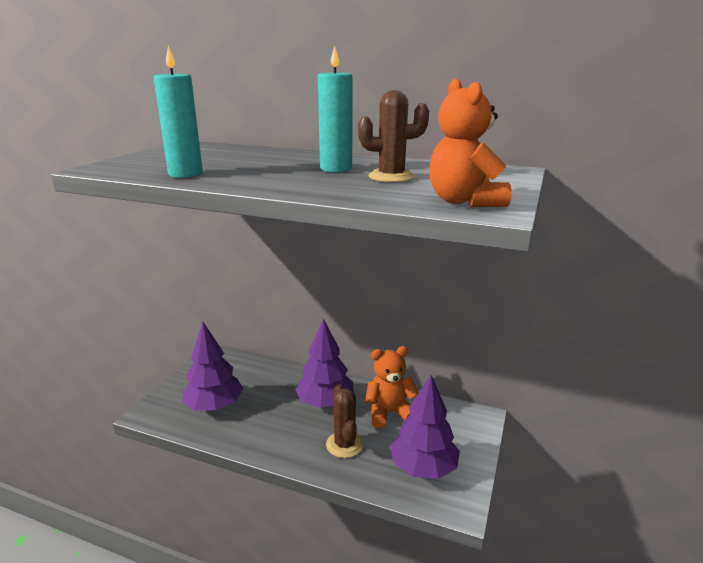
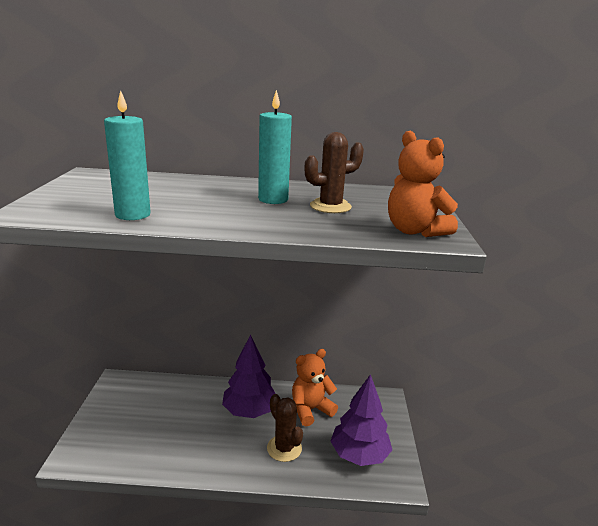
camera: 20 degrees left, 0 degrees up
purple tree [182,322,243,411] -> none

